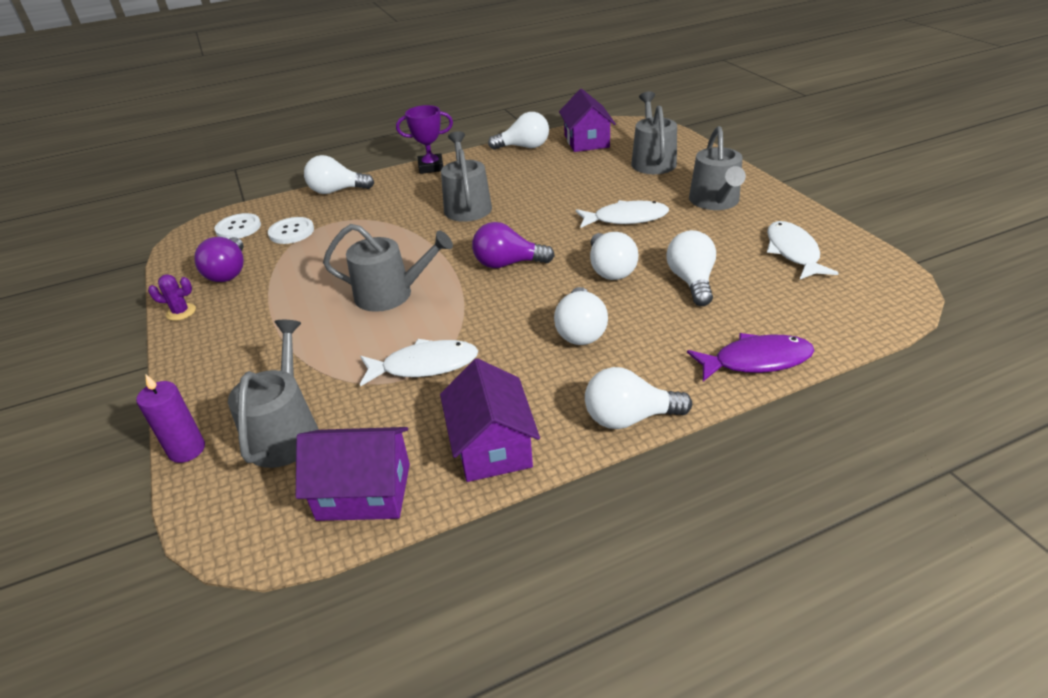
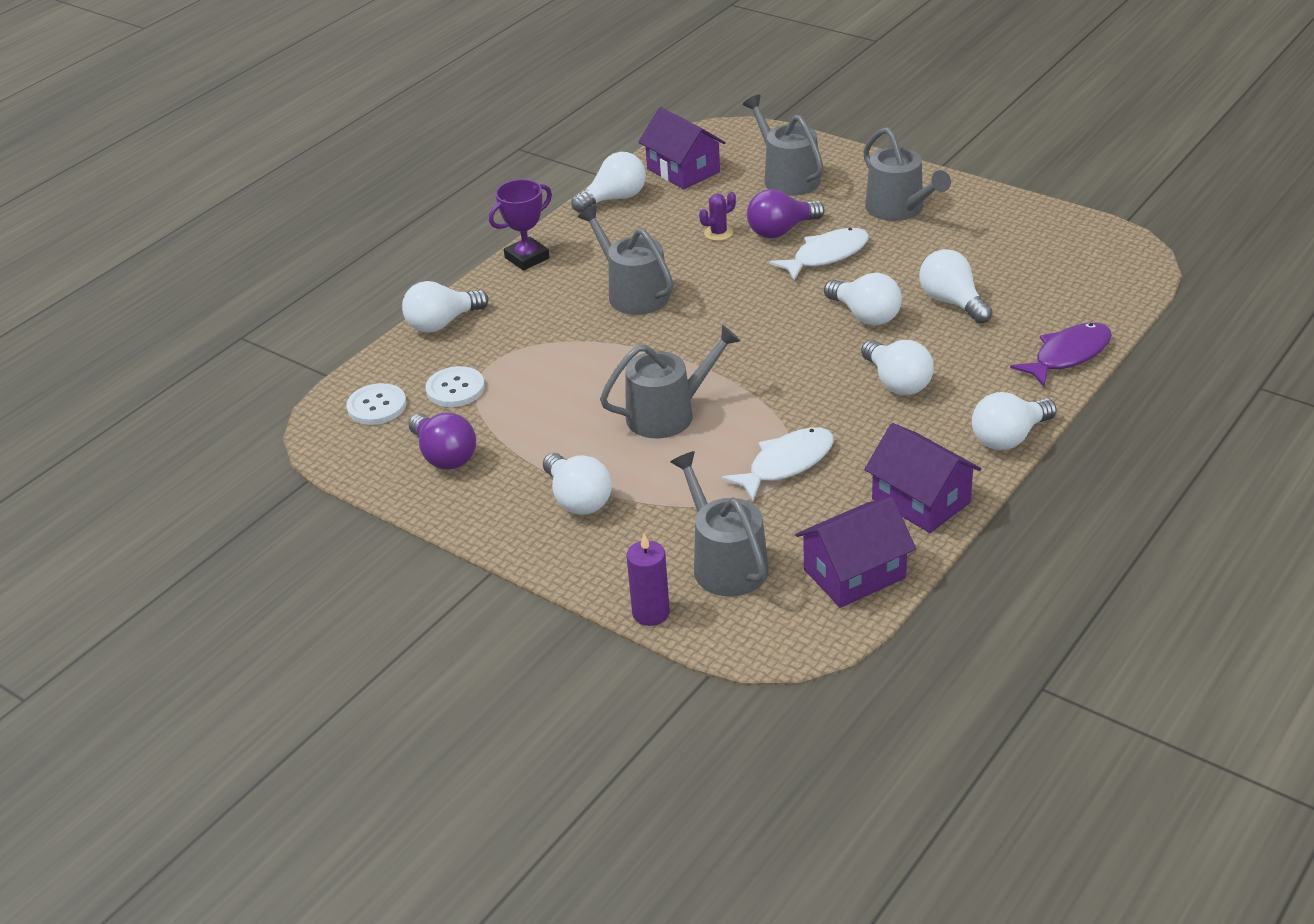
camera: 30 degrees left, 0 degrees up
purple cactus [148,274,196,321] -> purple cactus moved to [699,192,736,241]
purple light bulb [472,222,555,268] -> purple light bulb moved to [747,189,825,238]
white fish [767,221,839,279] -> none
none -> white light bulb [543,453,612,515]

